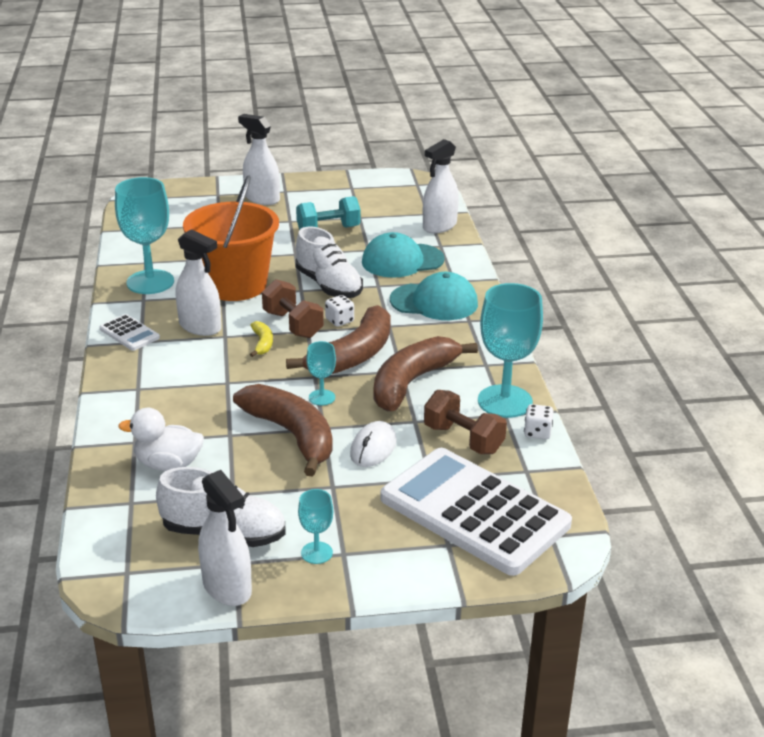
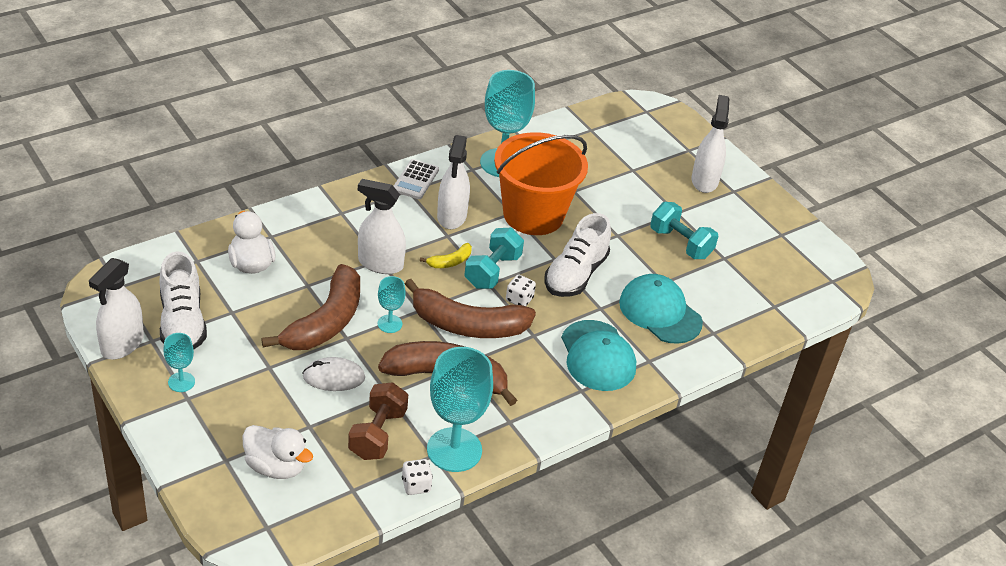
camera: 60 degrees right, 10 degrees up
brown dumbbell [262,279,324,338] -> turquoise dumbbell [464,228,524,289]
white calculator [380,448,572,576] -> white duck [242,425,313,479]
white spray bottle [423,139,459,233] -> white spray bottle moved to [358,179,406,274]

